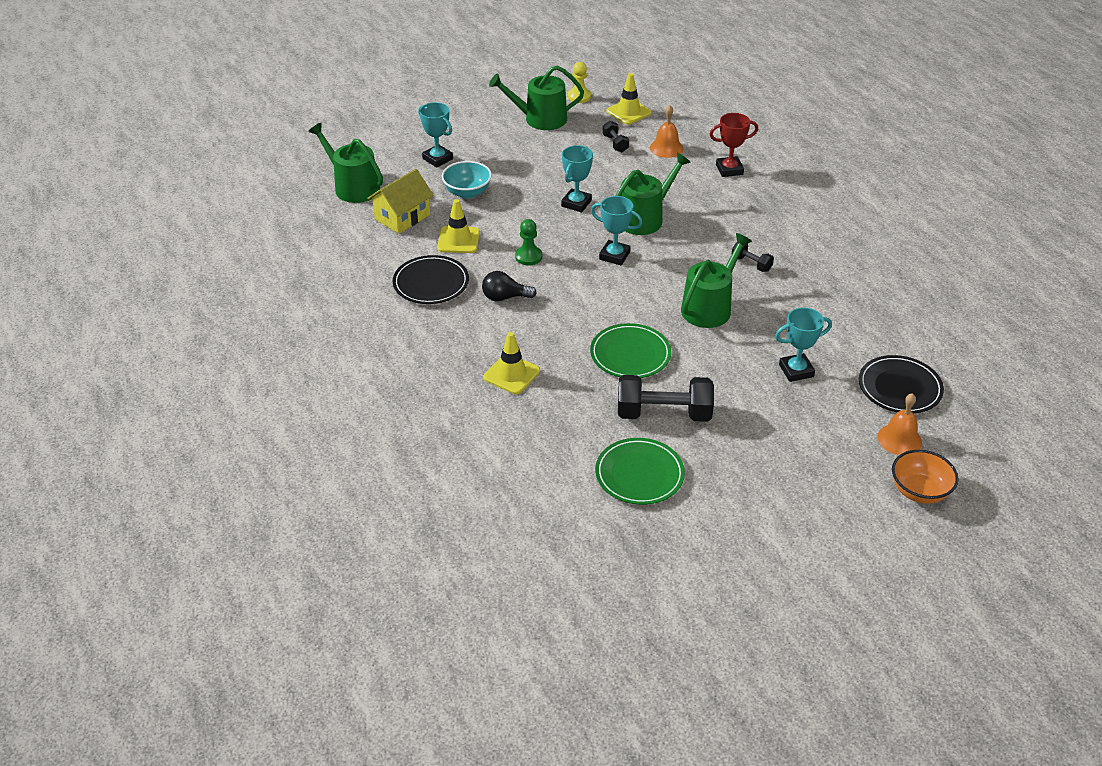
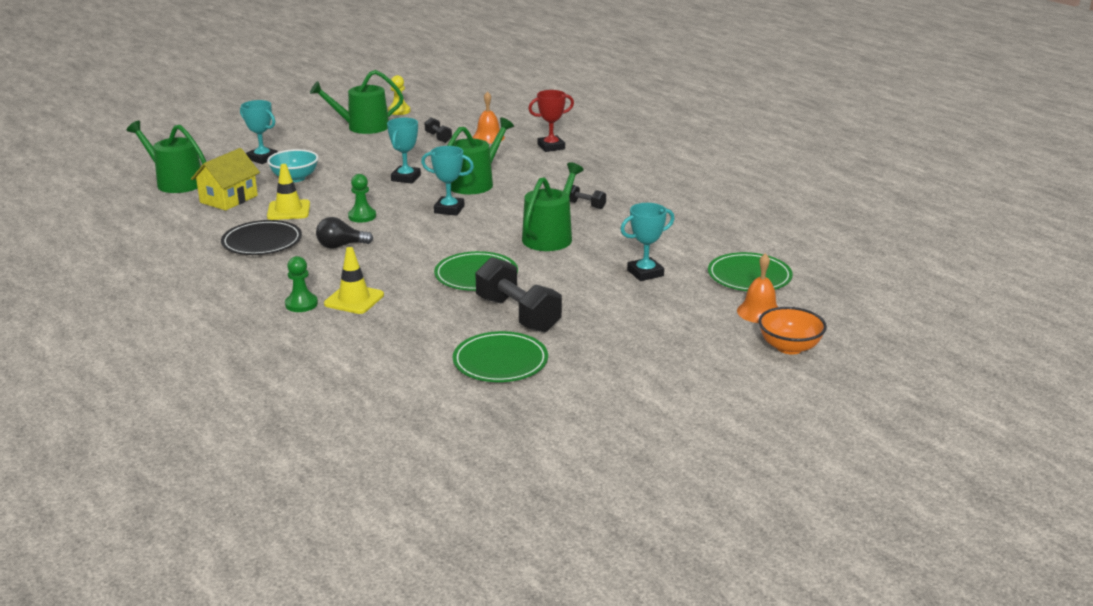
camera: 10 degrees left, 15 degrees down
yellow traffic cone [606,73,652,125] -> none
black dumbbell [618,375,714,422] -> black dumbbell turned 60 degrees clockwise [475,257,562,333]
black plate [859,355,944,414] -> green plate [708,252,793,291]
none -> green pawn [285,256,318,312]

